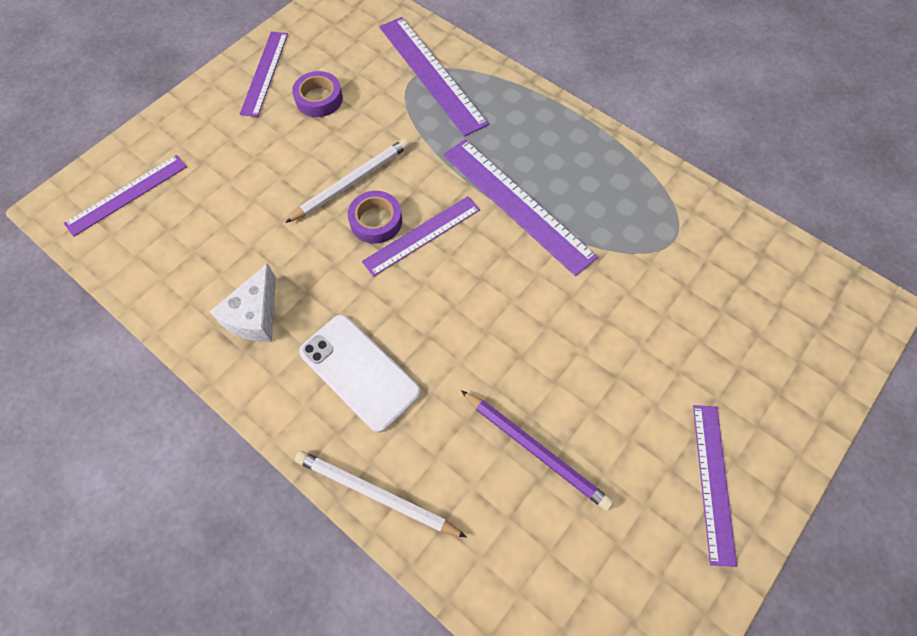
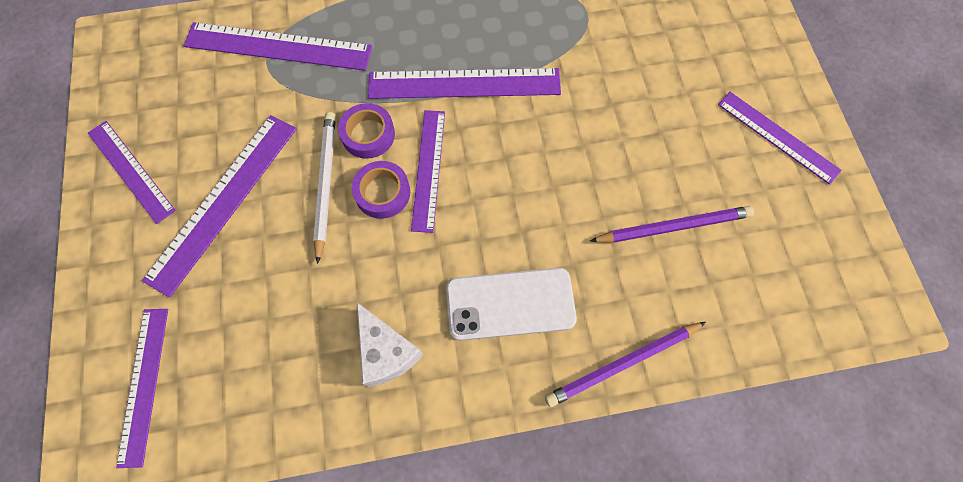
camera: 50 degrees left, 5 degrees up
purple tape [292,71,343,117] -> purple tape moved to [338,103,395,159]
white pencil [295,451,467,538] -> purple pencil [545,322,706,407]
none -> purple ruler [142,115,296,297]

